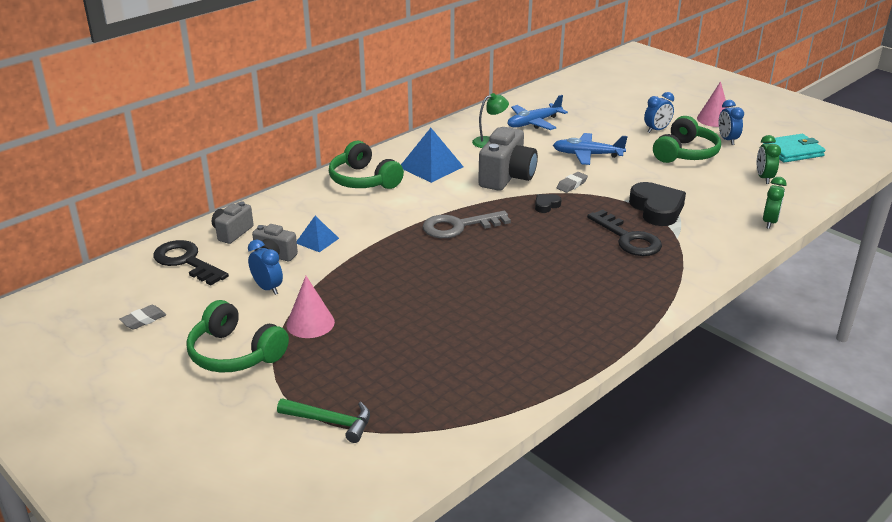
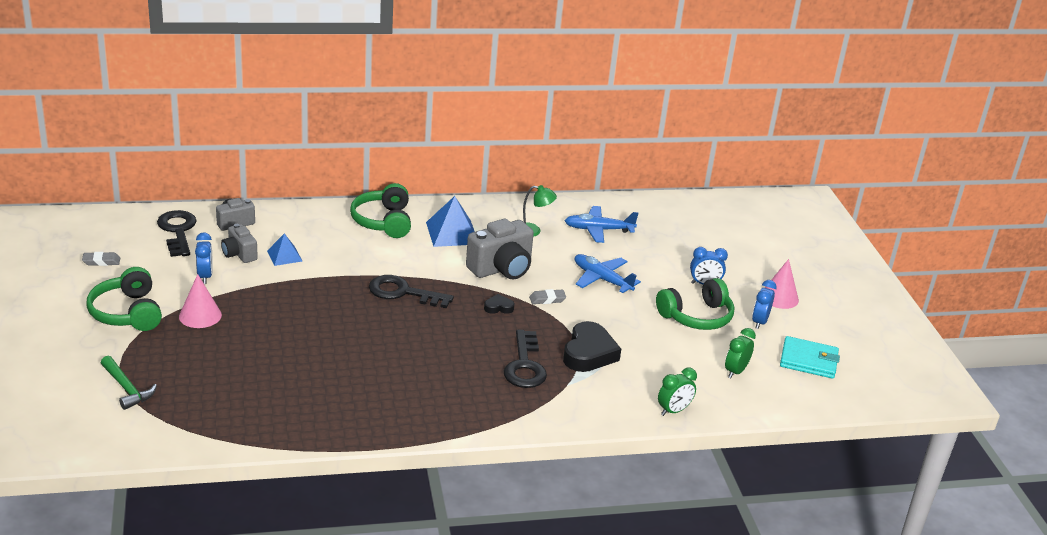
camera: 30 degrees right, 0 degrees up
grey key [422,211,511,238] -> black key [369,275,454,308]

